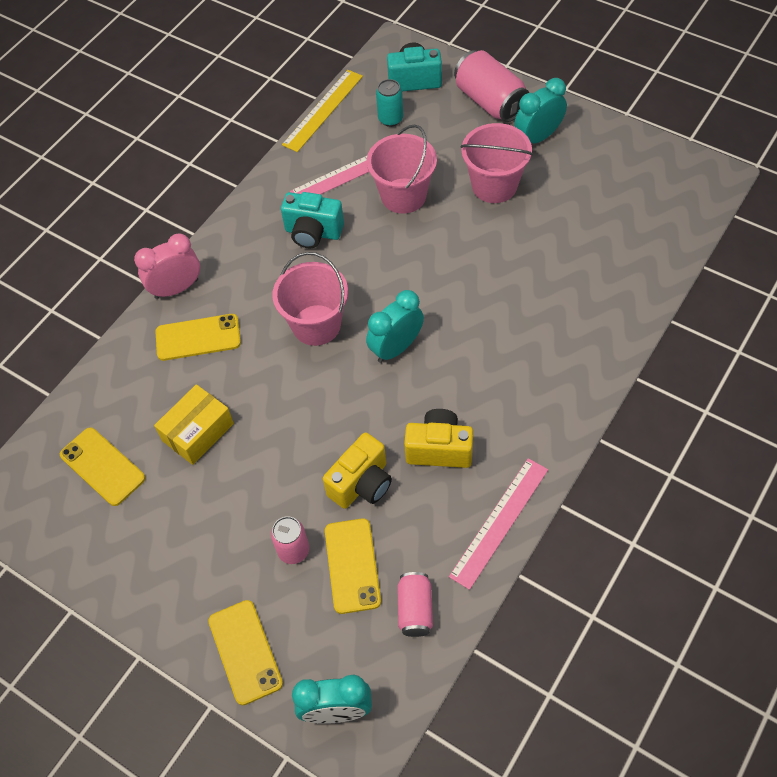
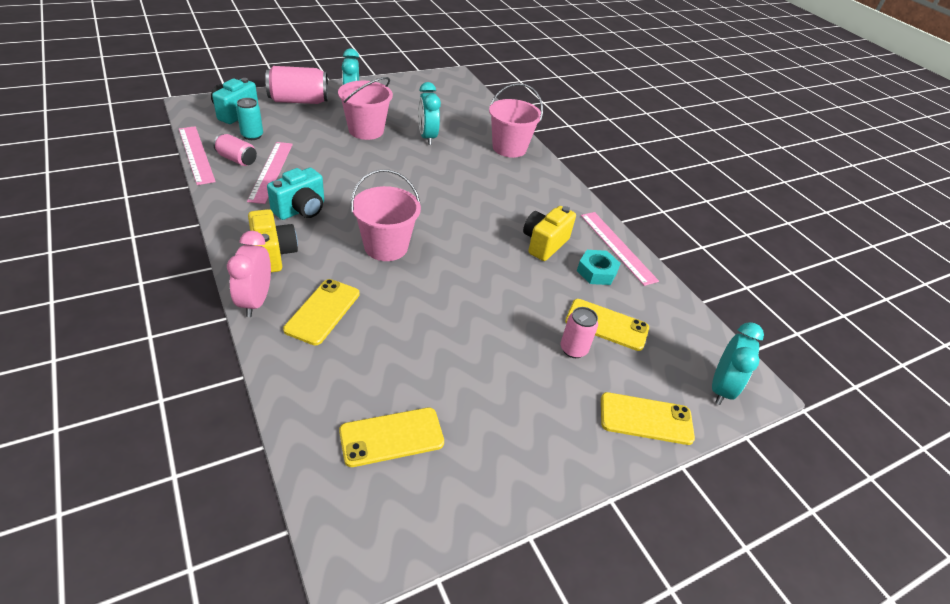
camera: 70 degrees left, 15 degrees down
yellow box [154,384,234,465] -> none
yellow ruler [282,70,363,152] -> pink ruler [179,126,216,185]
yellow camera [323,432,392,509] -> yellow camera moved to [248,209,298,273]
turquoise clock [366,290,424,363] -> turquoise clock moved to [418,82,441,145]
pink bucket [367,124,437,214] -> pink bucket moved to [489,83,543,158]
pink can [397,572,433,637] -> pink can moved to [213,134,257,166]
none -> turquoise nut [577,250,621,285]

